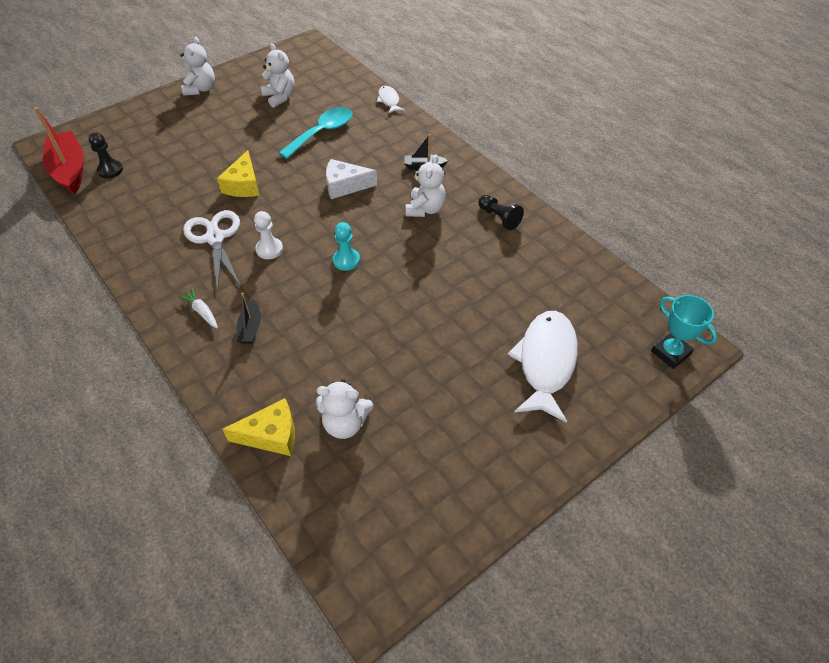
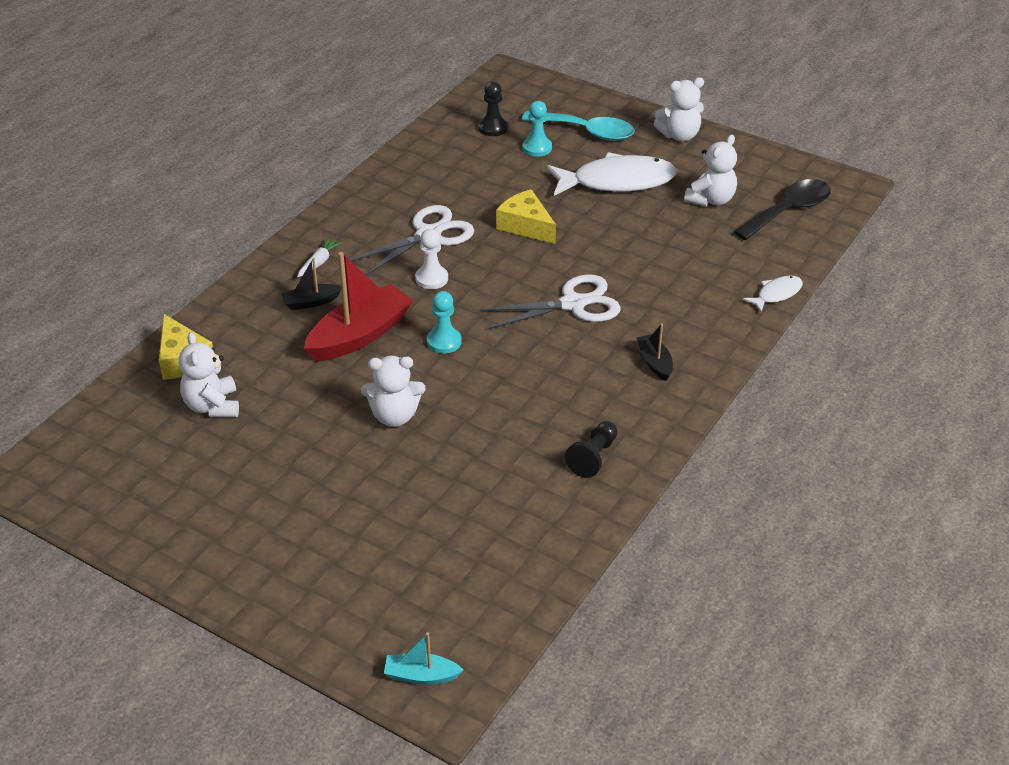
camera: 70 degrees right, 10 degrees down
red boat [34,107,83,194] -> red boat moved to [304,252,413,361]
yellow cheese [217,150,260,197] -> yellow cheese turned 60 degrees clockwise [496,189,556,244]
turquoise spoon [279,107,352,159] -> turquoise spoon moved to [522,111,635,141]
white cheese [326,159,377,199] -> white scissors [479,274,621,329]
white teddy bear [406,154,446,217] -> white teddy bear moved to [361,356,425,427]
white fish [508,311,578,423] -> white fish moved to [547,152,677,196]
turquoise trophy [651,295,717,369] -> turquoise boat [384,632,463,685]
none -> turquoise pawn [523,101,552,157]
none -> black spoon [734,179,831,240]

